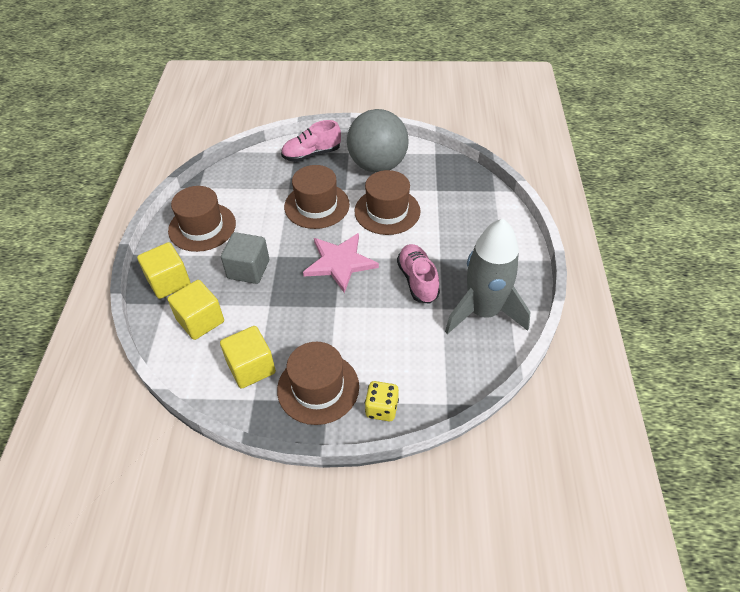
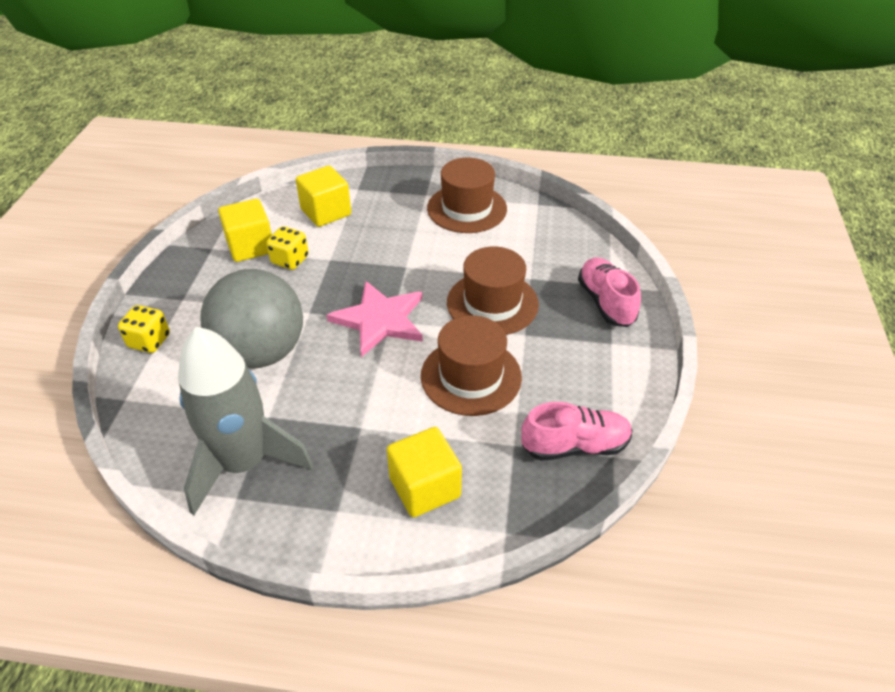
camera: 95 degrees right, 5 degrees down
yellow cube [137,242,191,299] -> yellow cube moved to [387,427,462,517]
grey cube [221,232,269,284] -> none
brown hat [277,342,359,425] -> none
grey ball [347,109,409,173] -> grey ball moved to [201,269,303,368]
pink shoe [397,244,440,304] -> pink shoe moved to [521,402,633,461]
none -> yellow dice [266,226,309,270]

